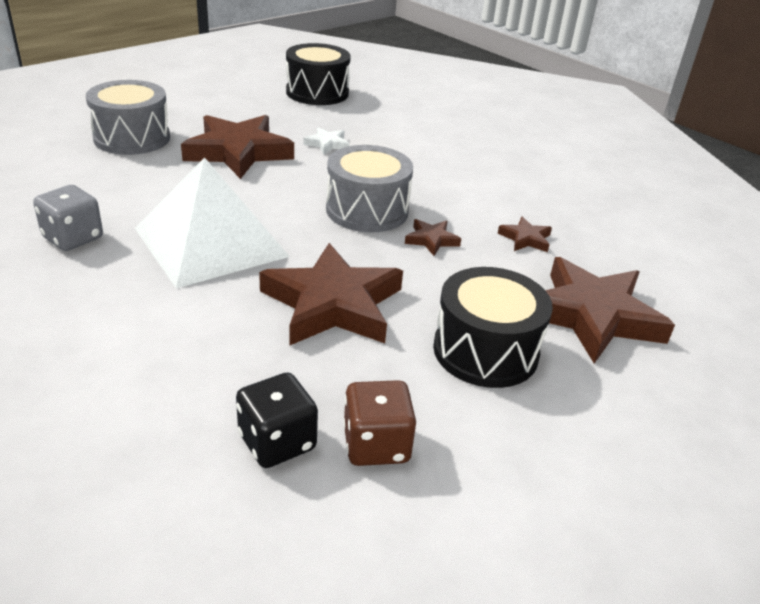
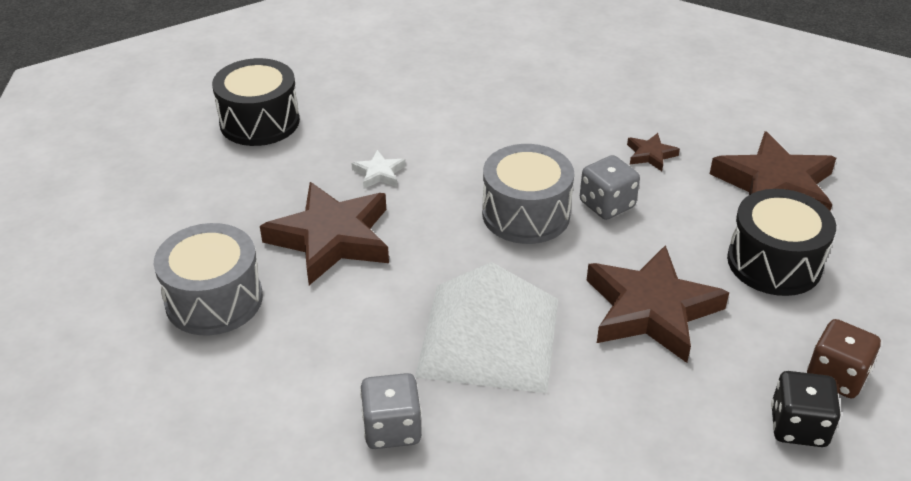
camera: 45 degrees left, 5 degrees up
brown star [405,219,461,256] -> grey dice [580,155,640,220]

